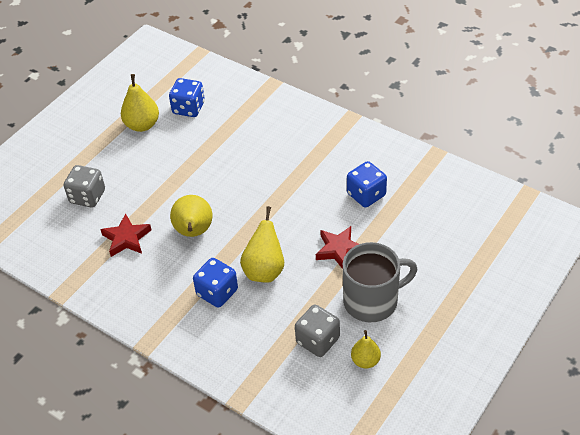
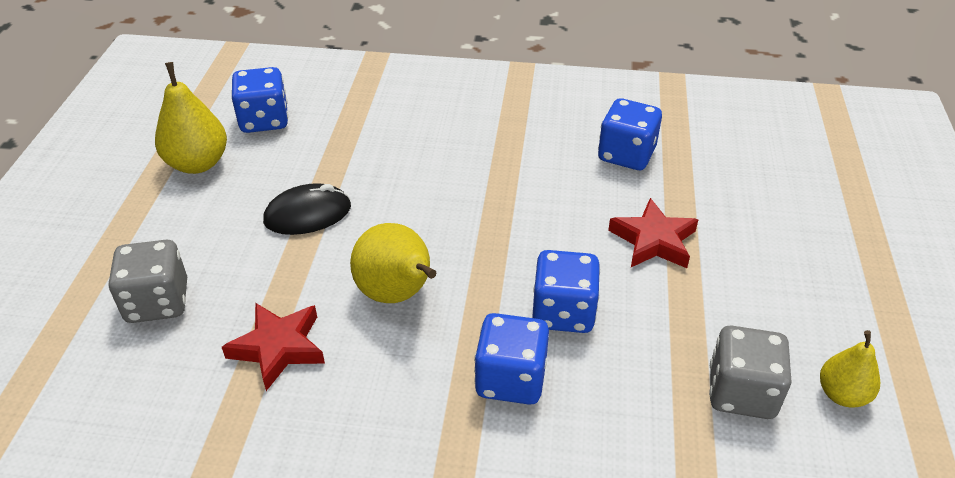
camera: 30 degrees left, 5 degrees down
yellow pear [240,206,284,283] -> blue dice [532,250,600,333]
grey mug [343,242,417,322] -> none
none -> black mouse [263,183,351,235]

